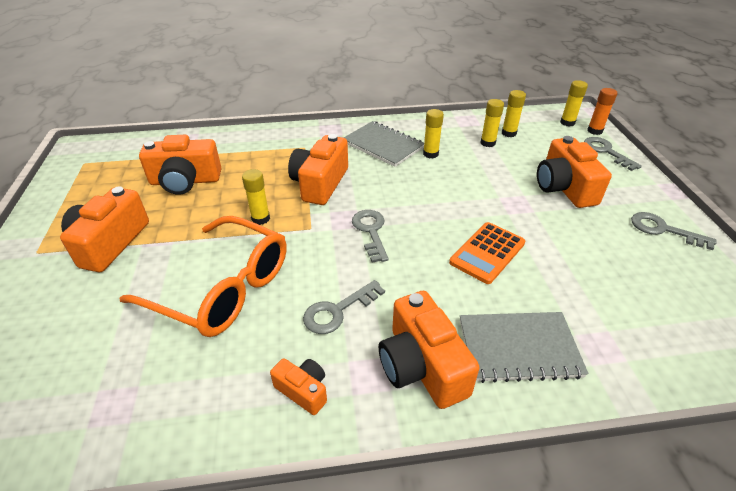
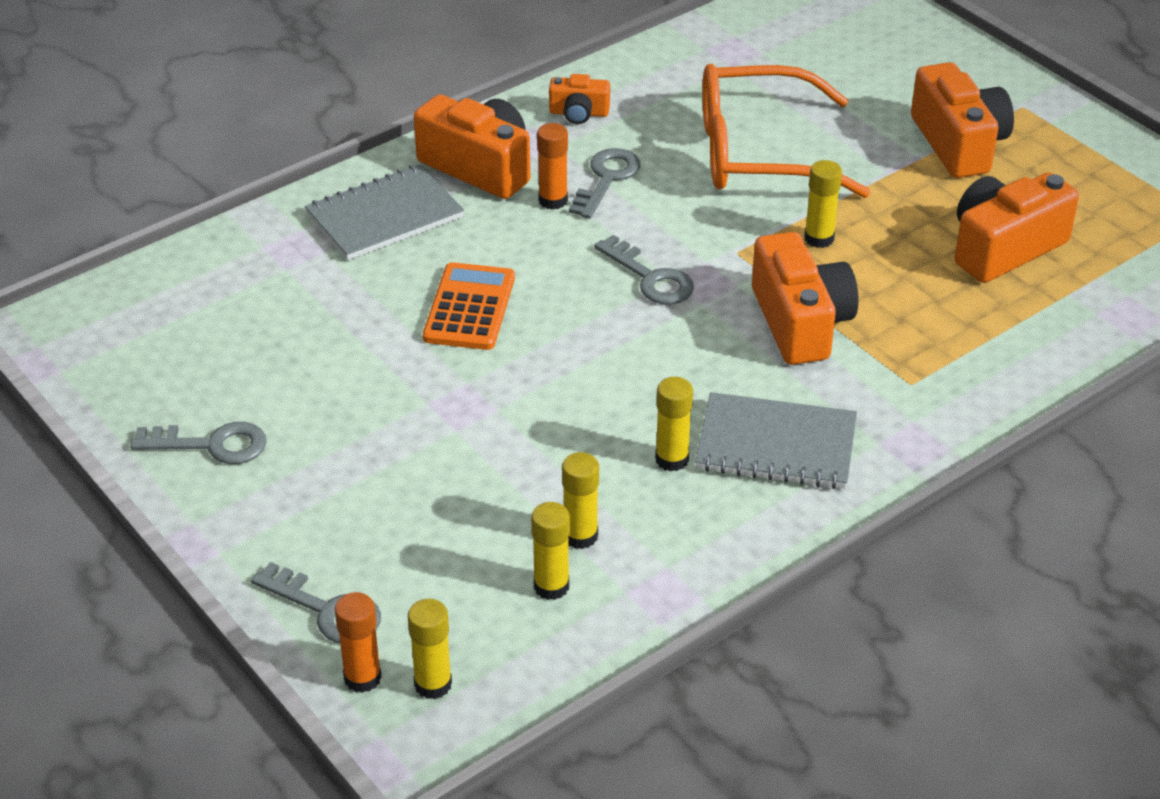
camera: 150 degrees right, 0 degrees up
orange camera [537,136,612,208] -> none
none -> orange glue stick [537,123,568,210]

